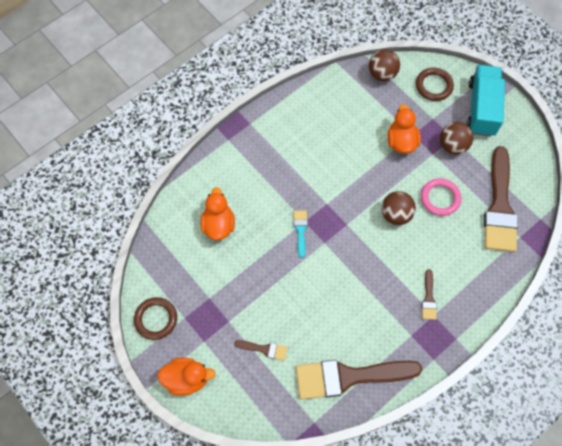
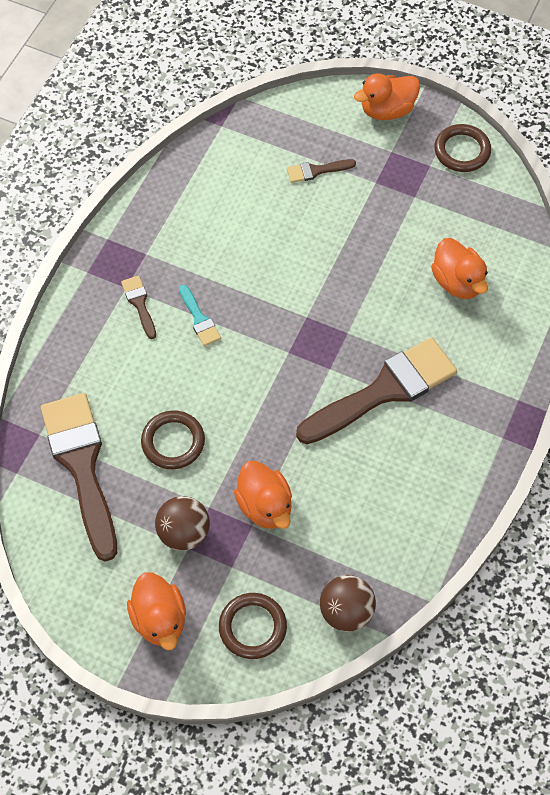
camera: 155 degrees right, 5 degrees down
turquoise brush [294,210,308,258] -> turquoise brush moved to [179,285,221,346]
brown brush [296,360,422,399] -> brown brush moved to [296,337,457,444]
brown ball [382,191,416,225] -> none
pink ring [421,178,461,216] -> brown ring [141,410,205,469]
turquoise truck [466,65,505,137] -> orange duck [127,572,186,650]

